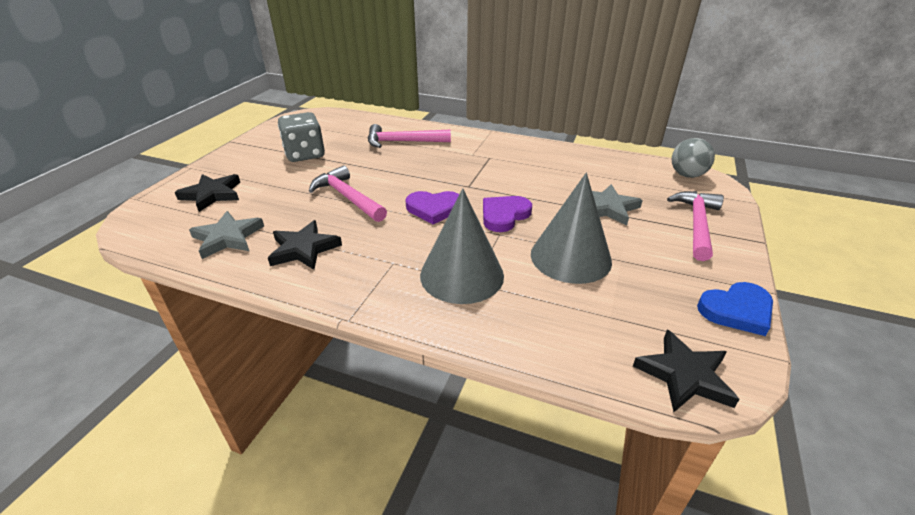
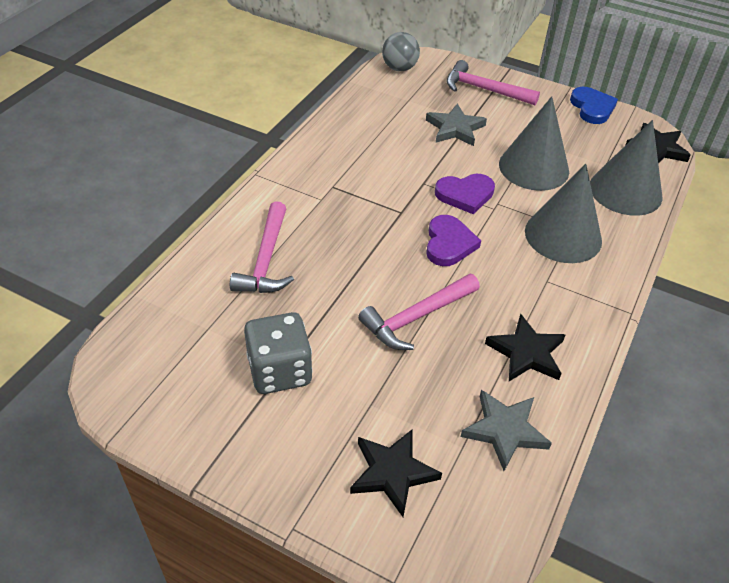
camera: 85 degrees left, 10 degrees up
purple heart [483,196,532,232] -> purple heart turned 60 degrees counterclockwise [435,174,495,214]
none -> grey cone [590,120,663,216]

